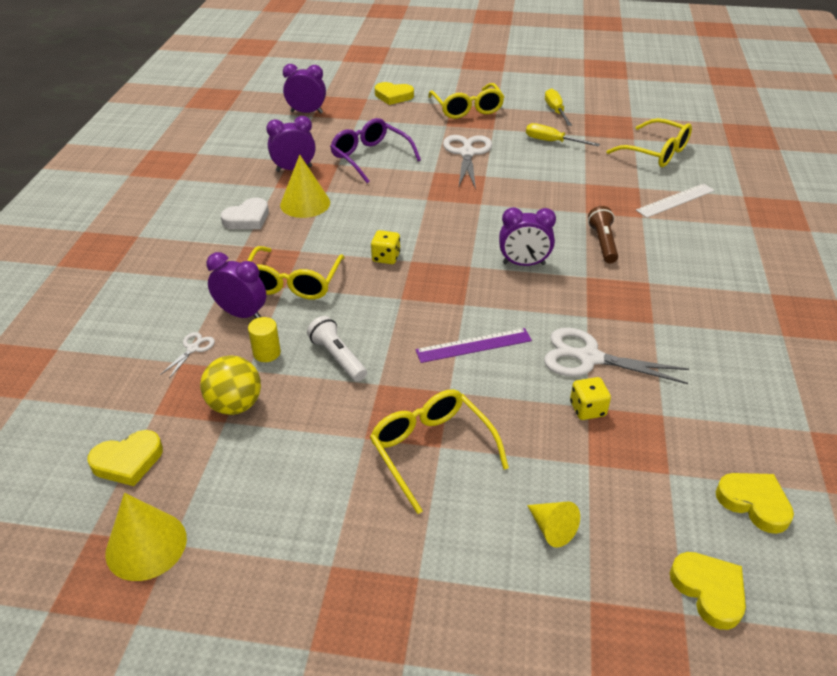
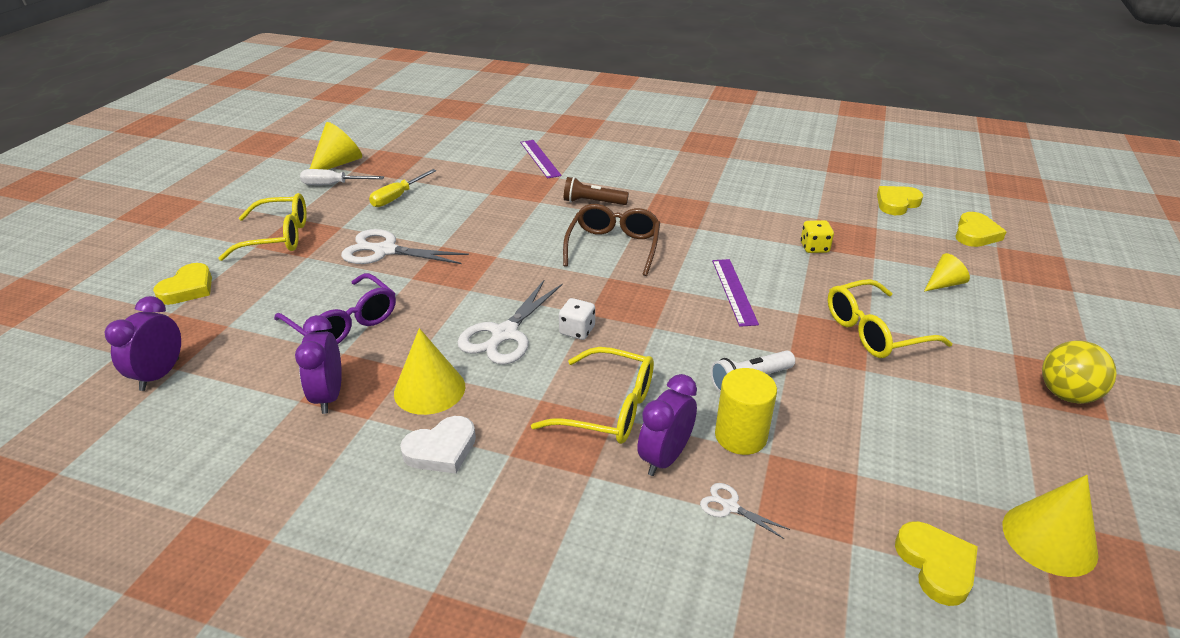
camera: 80 degrees left, 5 degrees down
yellow ball [200,355,261,415] -> yellow ball moved to [1042,340,1117,404]
white heart [221,198,269,229] -> white heart turned 90 degrees clockwise [400,416,476,474]
yellow cylinder [248,317,281,362] -> yellow cylinder [715,368,777,455], size x1.56
purple glasses [330,118,421,183] -> purple glasses turned 105 degrees counterclockwise [274,273,396,344]
yellow dice [371,230,400,264] -> white dice [559,298,595,340]
purple clock [499,207,556,266] -> brown glasses [563,204,660,276]
white scissors [544,328,689,384] -> white scissors moved to [457,280,563,364]
yellow screwdriver [545,88,572,126] -> white screwdriver [300,169,384,185]
yellow glasses [606,118,692,167] -> none
white ruler [636,183,715,218] -> purple ruler [520,140,562,179]
yellow heart [670,552,746,630] -> yellow heart turned 135 degrees clockwise [955,212,1007,247]
none -> yellow cone [310,122,362,170]

